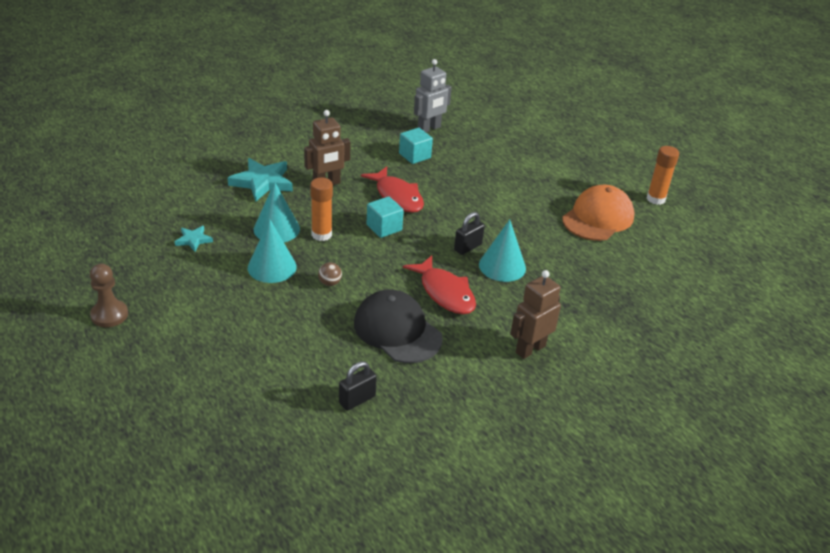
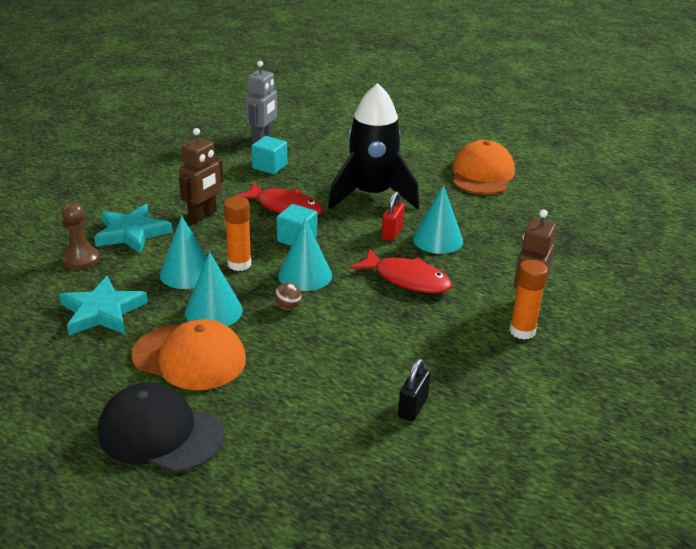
camera: 25 degrees left, 5 degrees down
brown pawn [90,264,128,327] -> brown pawn moved to [61,202,100,270]
turquoise star [175,226,213,252] -> turquoise star [59,276,148,335], size x1.91
black cap [354,290,443,363] -> black cap moved to [98,382,224,473]
black padlock [454,212,485,255] -> red padlock [381,191,405,241]
orange glue stick [647,146,679,205] -> orange glue stick moved to [509,259,548,340]
none -> orange cap [131,319,246,390]
none -> turquoise cone [278,218,332,291]
none -> black rocket [328,83,419,210]

